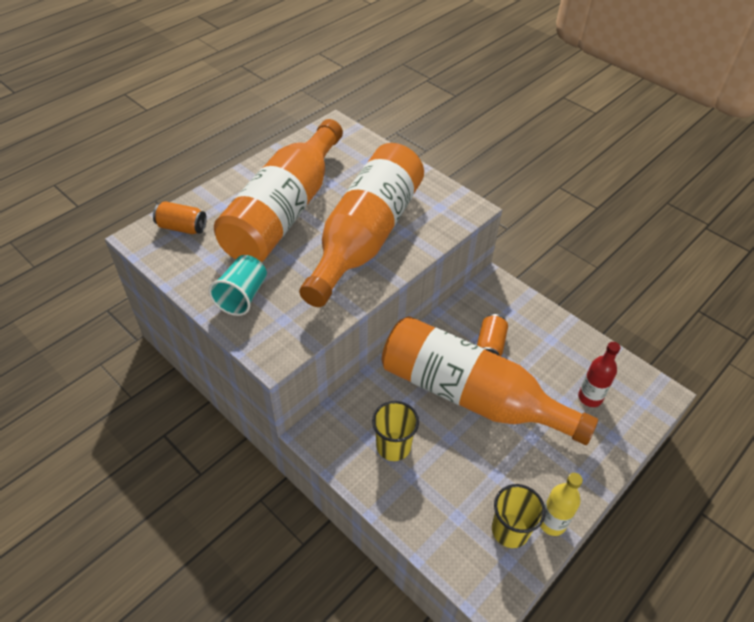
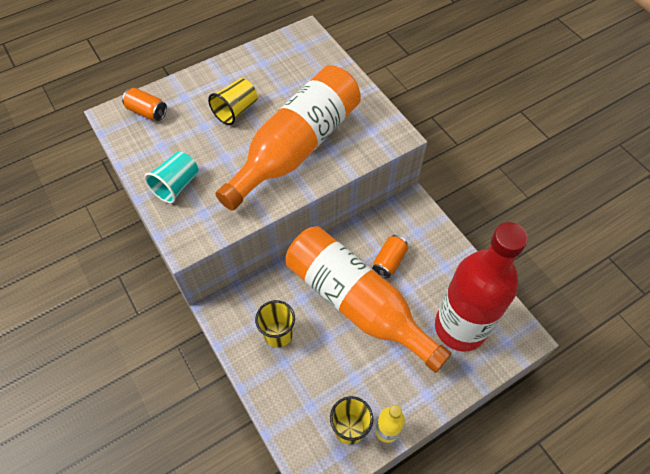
camera: 15 degrees right, 10 degrees up
orange bottle [214,119,343,262] -> yellow cup [208,78,257,125]
red bottle [578,342,620,407] -> red bottle [435,222,528,352], size x2.42

